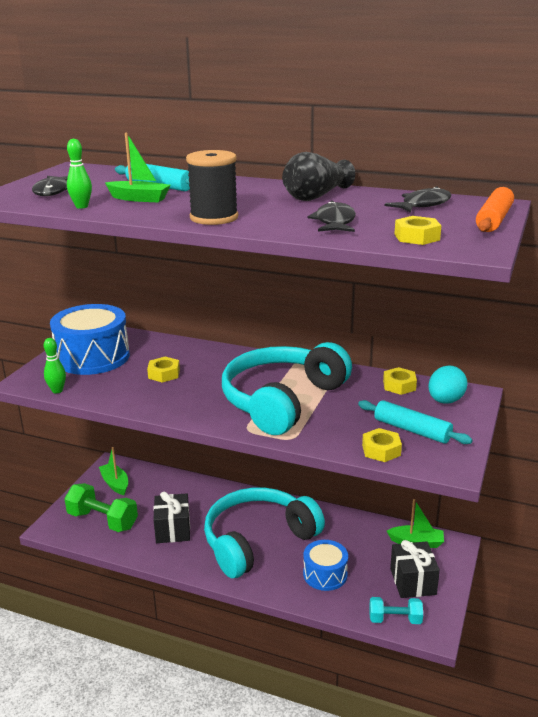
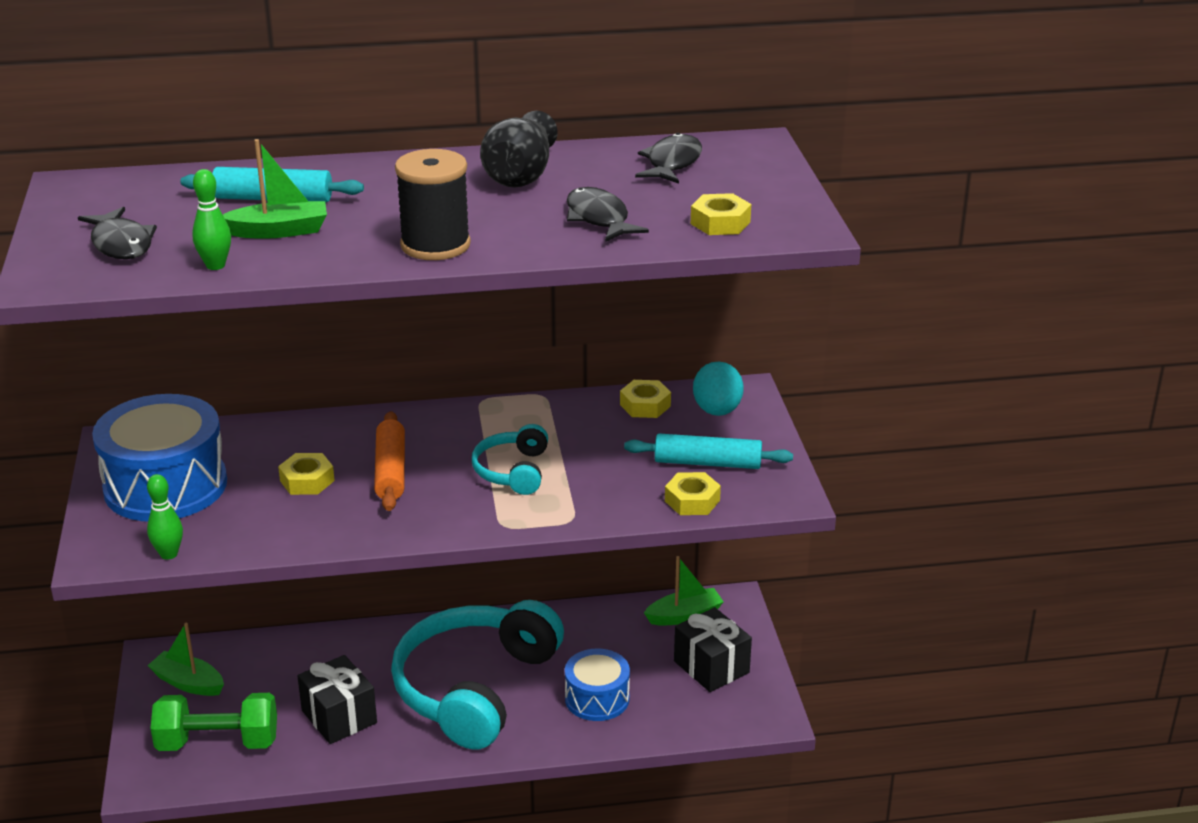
camera: 30 degrees left, 5 degrees up
turquoise headphones [222,342,352,435] -> turquoise headphones [472,424,548,495], size x0.46
turquoise dumbbell [369,597,423,624] -> none
orange rolling pin [476,187,514,232] -> orange rolling pin moved to [374,411,405,511]

